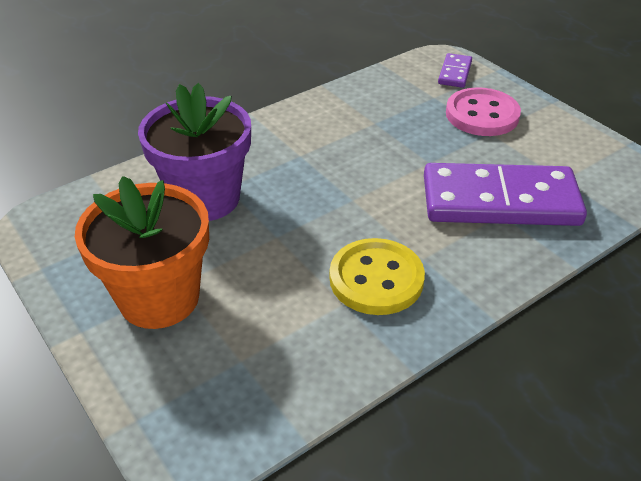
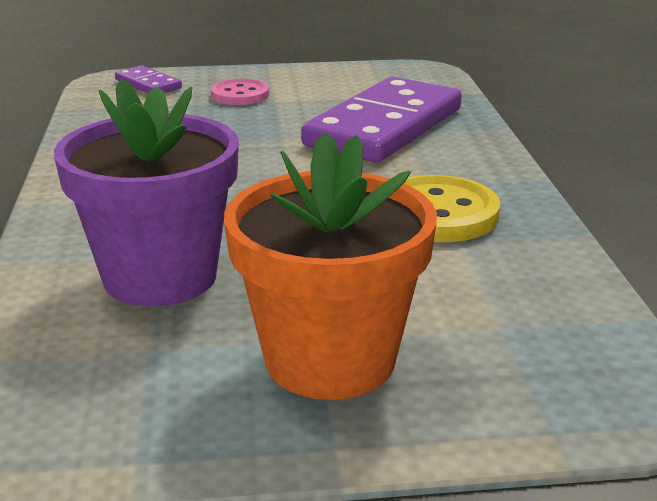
camera: 60 degrees left, 15 degrees down
pink button [446,87,521,136] -> pink button [211,79,269,105], size x0.64

